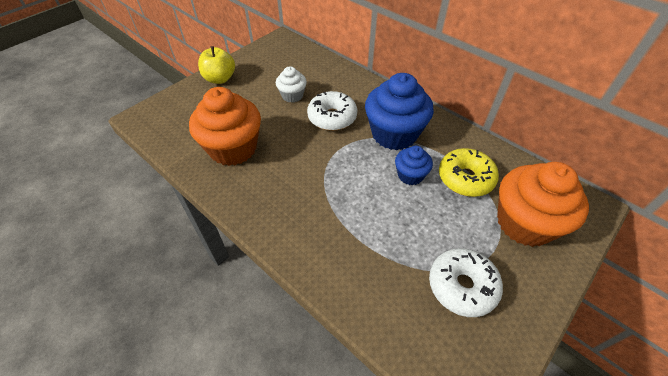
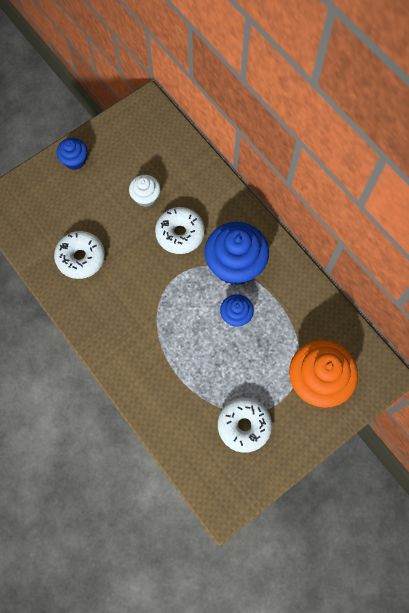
camera: 10 degrees right, 20 degrees up
orange cupcake [189,87,261,166] -> white donut [54,231,105,279]
yellow apple [198,46,235,84] -> blue cupcake [56,138,87,170]
yellow donut [439,148,499,197] -> none

